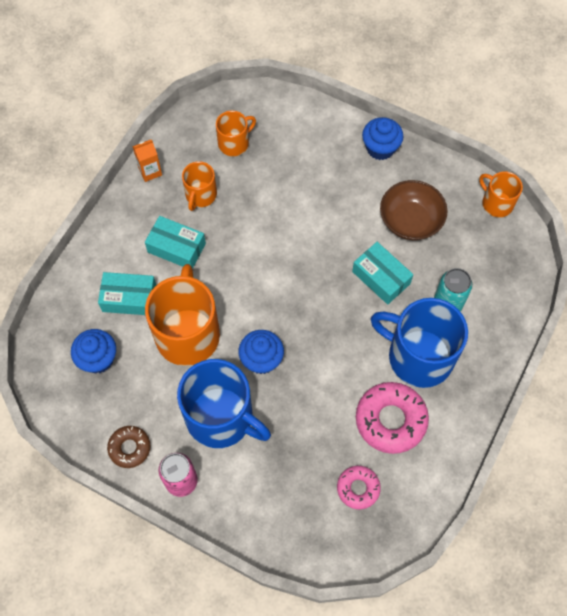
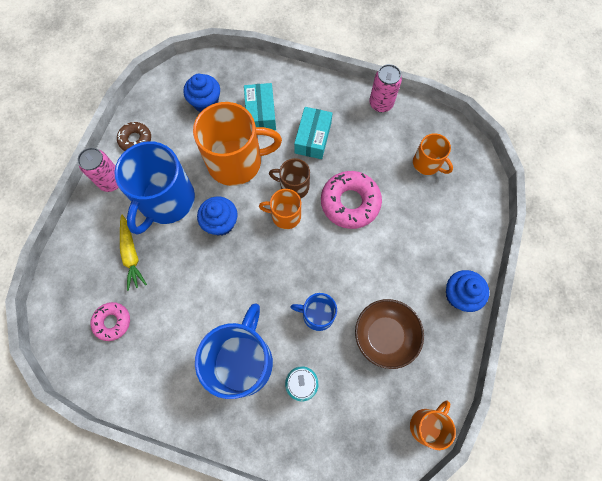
camera: 80 degrees right, 5 degrees up
orange carton [132,140,162,182] -> pink can [369,64,402,112]
orange mug [182,161,217,211] -> orange mug moved to [259,189,301,229]
turquoise box [352,242,413,305] -> blue mug [290,293,337,331]
pink donut [356,382,429,454] -> pink donut moved to [321,171,382,229]
none -> yellow carrot [120,214,147,291]
none -> brown mug [269,158,310,198]

